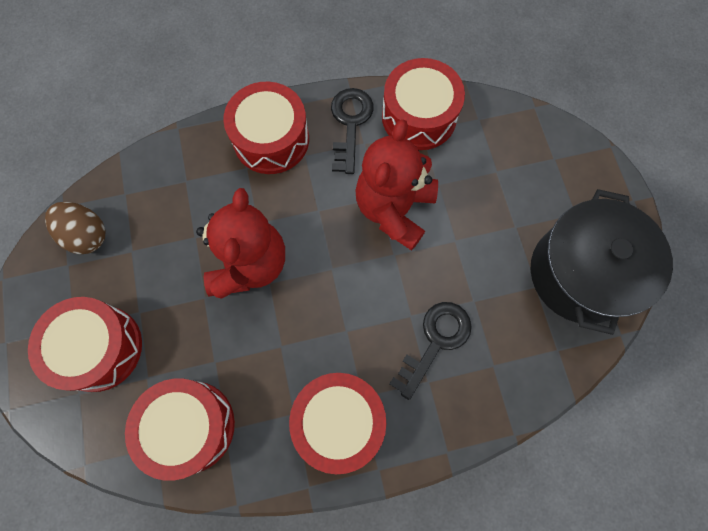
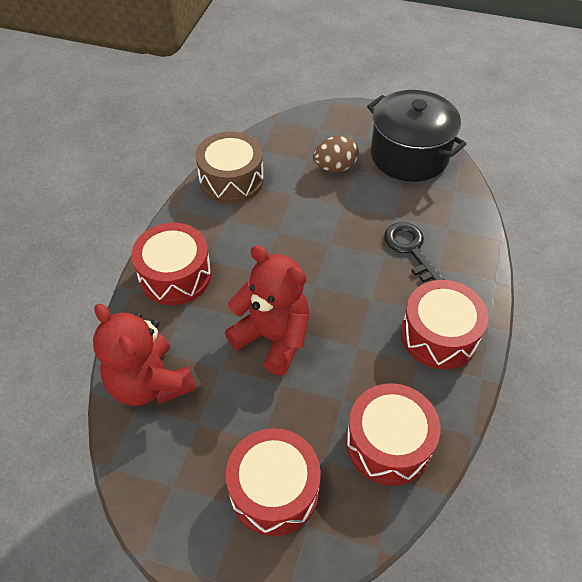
camera: 60 degrees left, 20 degrees down
brown egg [45,202,106,254] -> brown egg moved to [313,135,359,172]
black key [331,88,374,174] -> none
red teddy bear [355,119,438,251] -> red teddy bear moved to [93,304,196,406]
red drum [382,58,465,150] -> brown drum [195,131,264,204]

